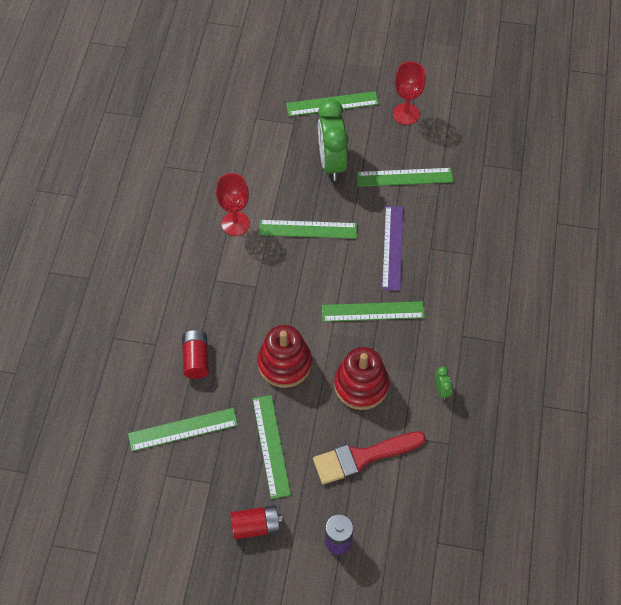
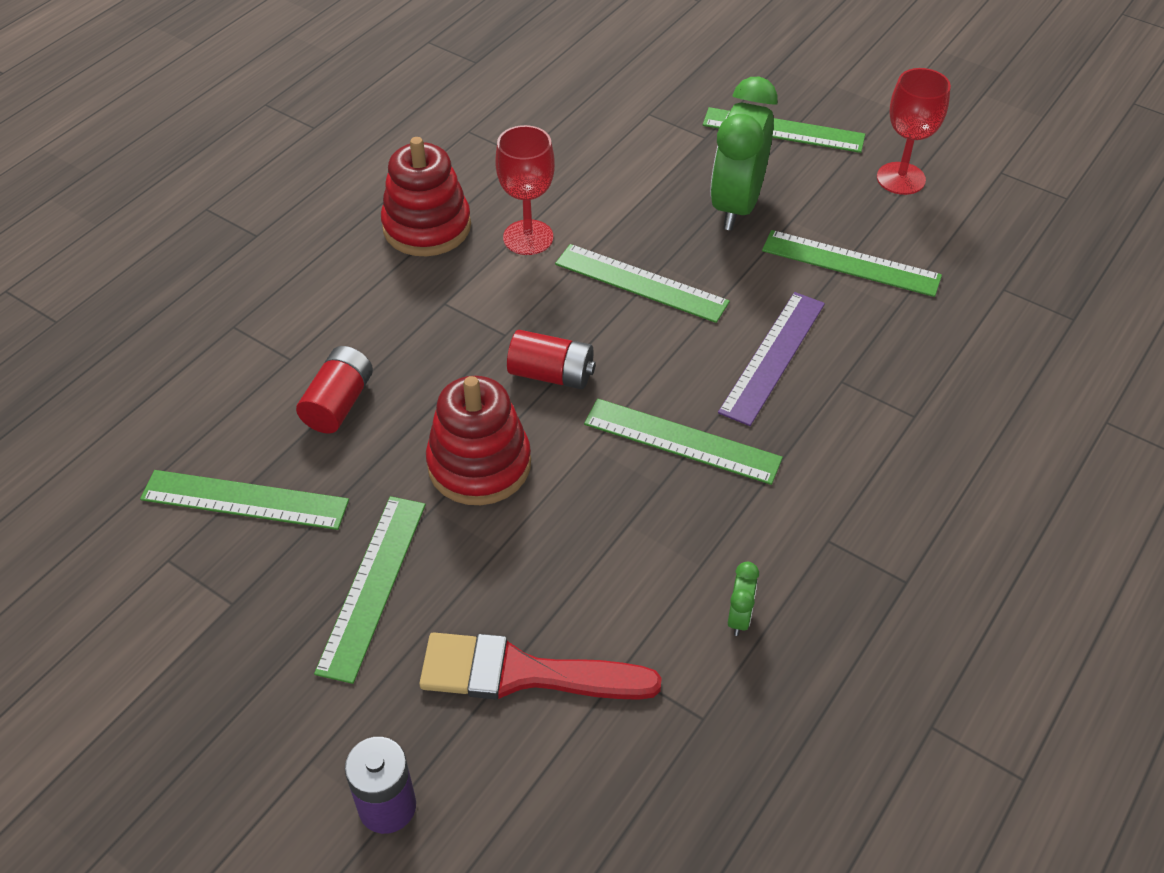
camera: 25 degrees right, 10 degrees down
red battery [230,505,282,539] -> red battery moved to [507,330,596,389]
red stacking toy [334,347,389,410] -> red stacking toy moved to [381,137,471,256]

